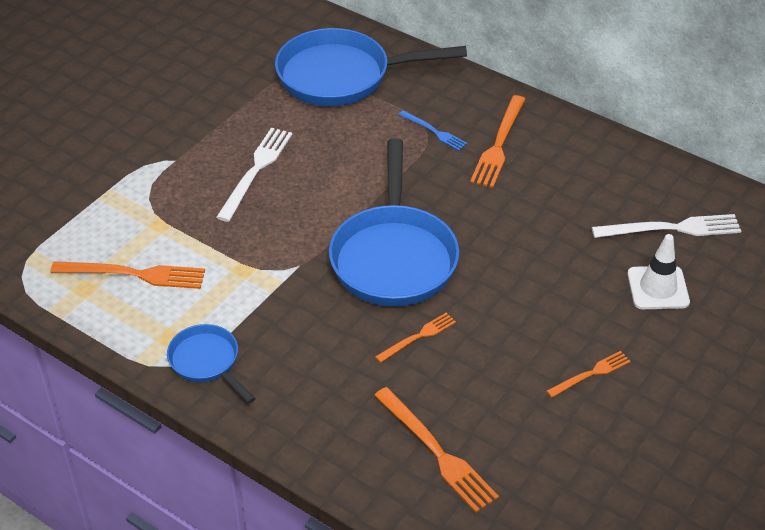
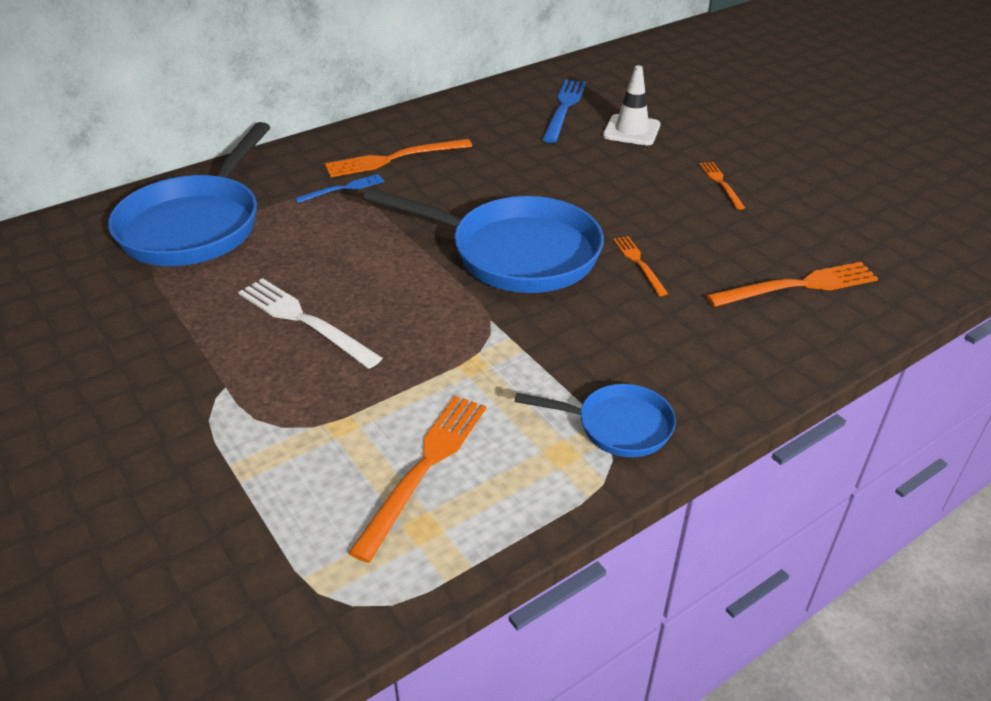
camera: 70 degrees left, 5 degrees down
blue pan [167,324,256,403] -> blue pan turned 150 degrees counterclockwise [515,384,676,457]
orange fork [470,95,525,188] -> orange fork turned 120 degrees clockwise [325,139,472,177]
white fork [592,214,741,238] -> blue fork [542,79,586,143]

